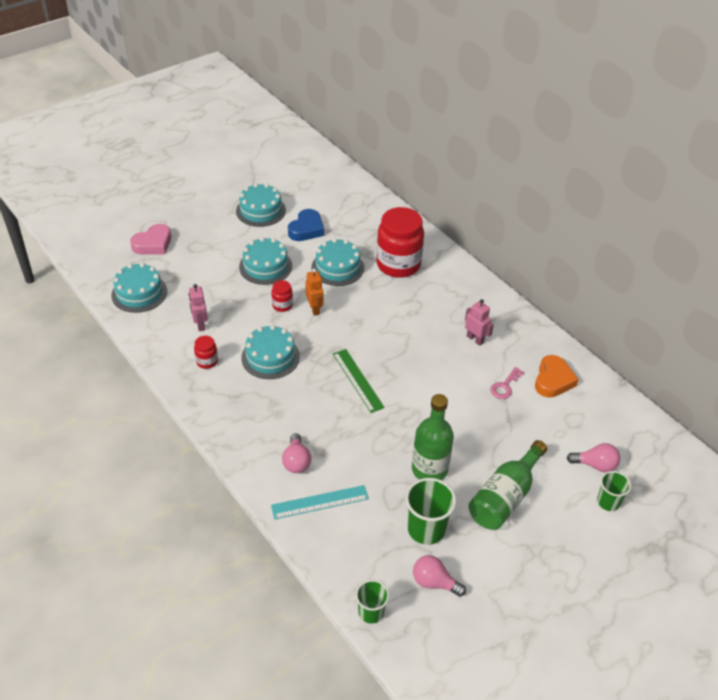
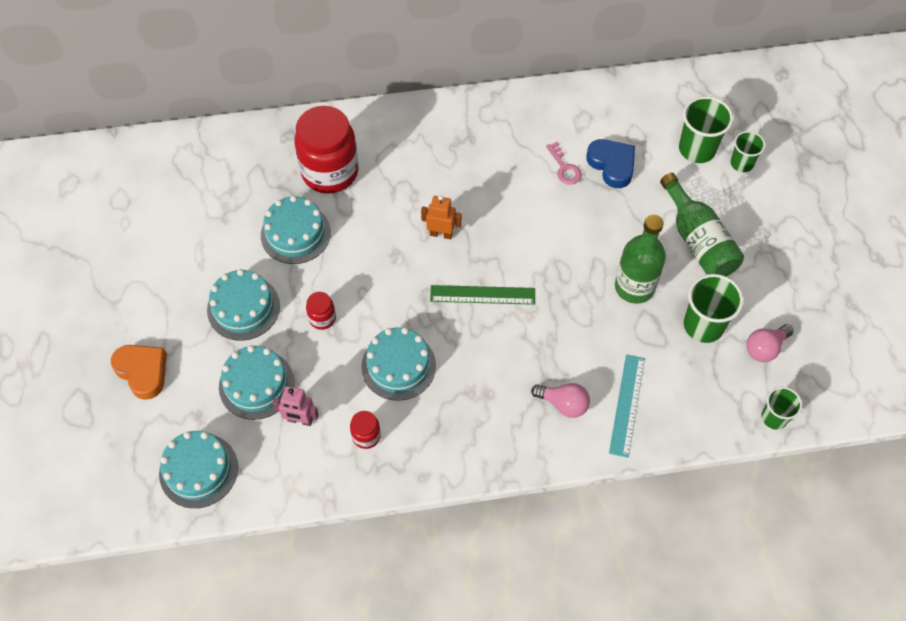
camera: 60 degrees left, 15 degrees up
pink heart [130,224,171,254] -> none
turquoise cake [236,183,286,227] -> turquoise cake moved to [219,345,294,420]
blue heart [288,209,324,241] -> blue heart moved to [586,139,635,188]
orange robot [305,269,323,315] -> orange robot moved to [421,195,462,239]
pink robot [465,299,494,346] -> none
orange heart [535,355,579,398] -> orange heart moved to [111,345,167,400]
pink light bulb [567,443,620,472] -> green cup [679,96,733,163]

